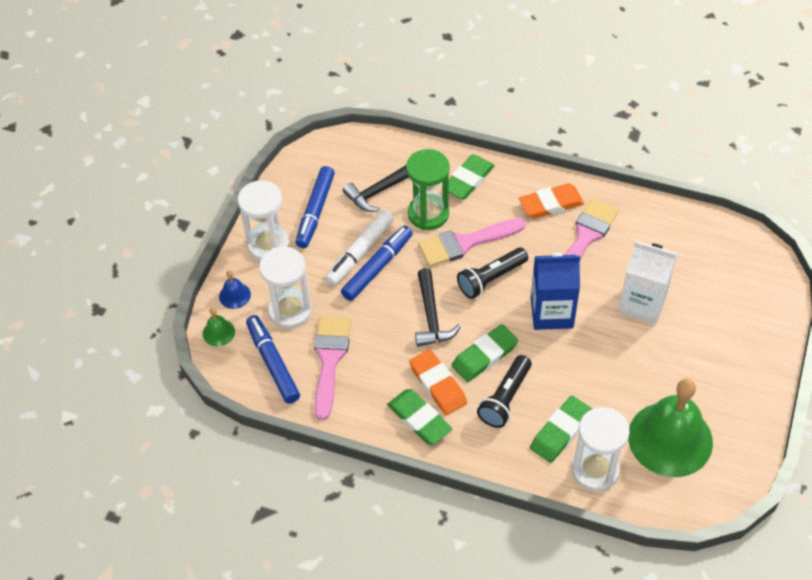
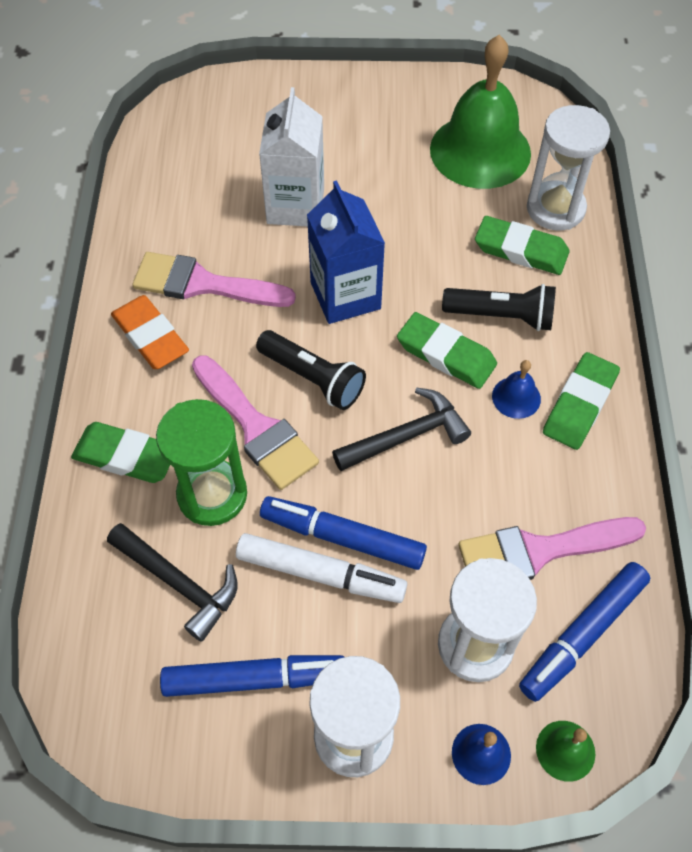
camera: 110 degrees left, 5 degrees up
orange eraser [409,349,467,415] -> blue bell [492,360,541,419]

